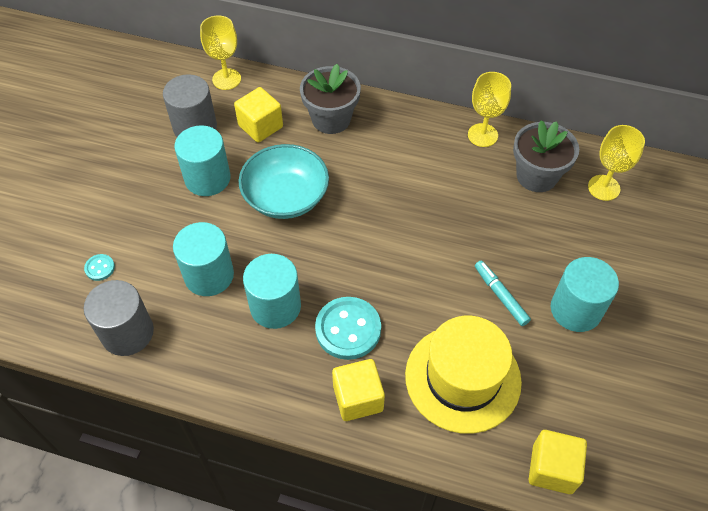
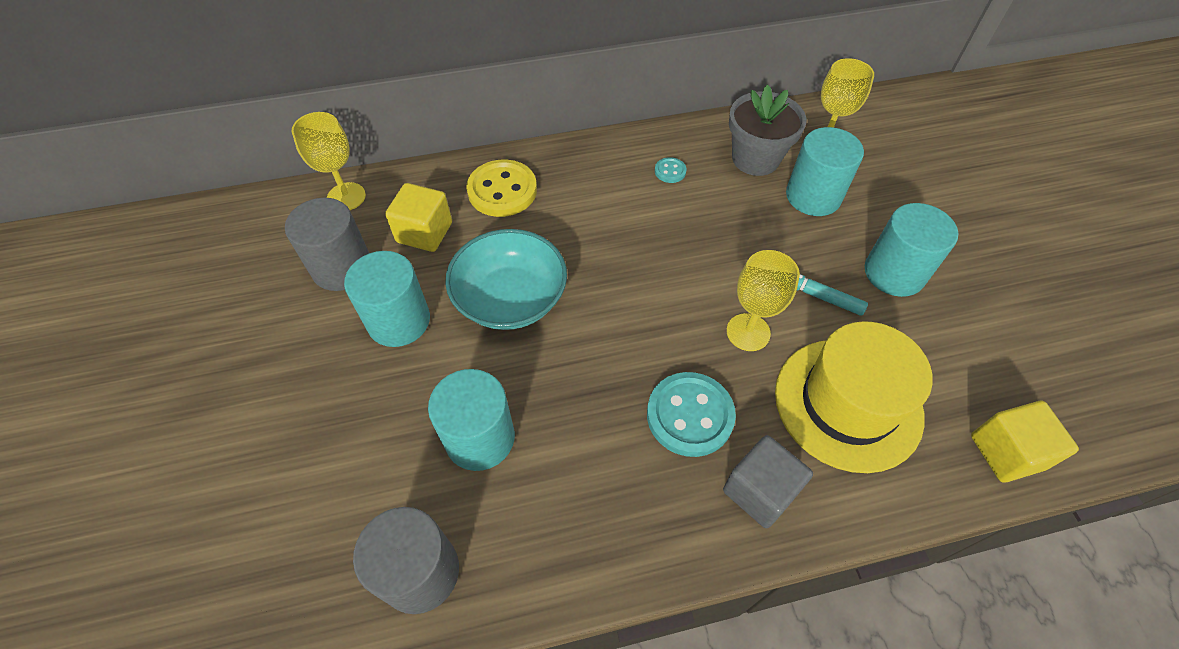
camera: 30 degrees left, 0 degrees up
turquoise button [84,254,115,281] -> turquoise button moved to [655,157,687,183]
turquoise cylinder [243,254,301,329] -> turquoise cylinder moved to [786,127,864,216]
grey flower pot [300,64,361,134] -> yellow button [466,159,537,217]
yellow cube [332,359,385,421] -> grey cube [723,435,813,528]
yellow goblet [468,72,511,147] -> yellow goblet moved to [727,250,800,351]

